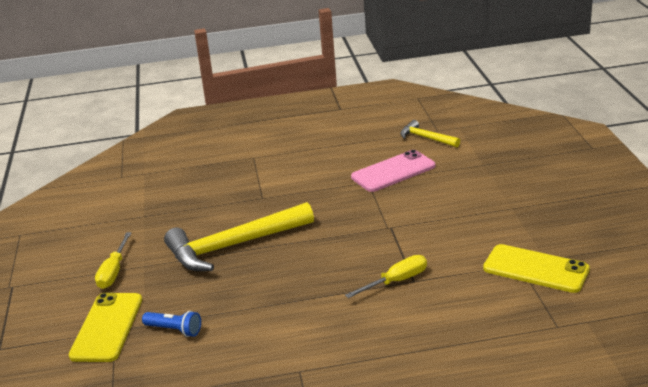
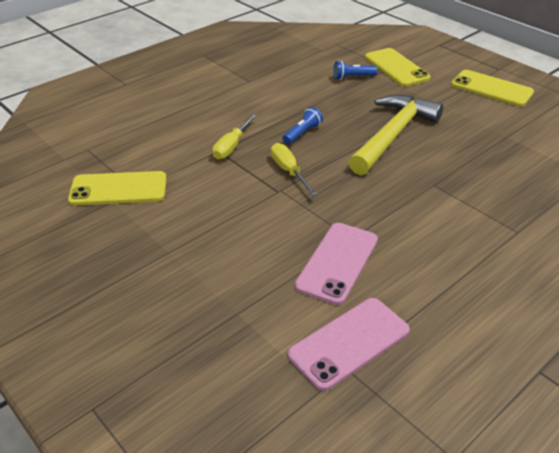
camera: 145 degrees right, 10 degrees up
yellow screwdriver [95,232,132,289] -> yellow screwdriver moved to [271,143,318,196]
yellow hammer [400,120,460,147] -> pink phone [288,298,410,391]
none -> blue flashlight [283,107,323,144]
none -> yellow phone [451,70,534,107]

